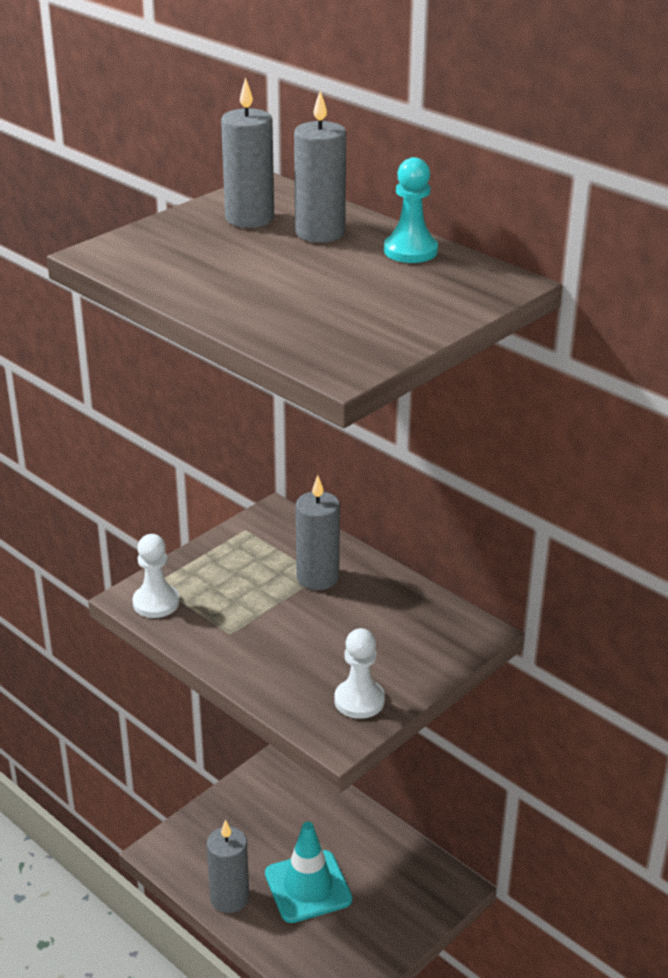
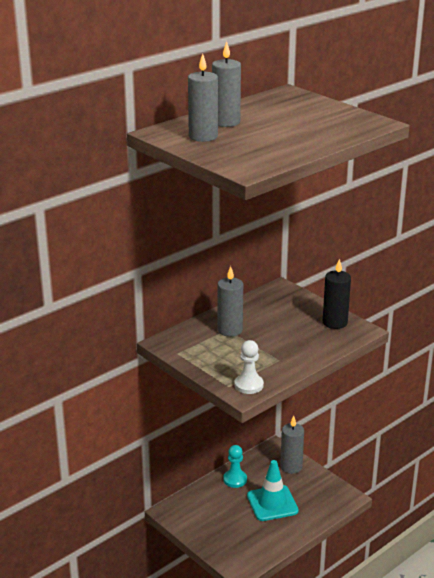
camera: 85 degrees left, 5 degrees down
grey candle [206,820,249,913] -> grey candle moved to [280,416,304,474]
white pawn [335,628,385,719] -> black candle [323,259,351,329]
turquoise pawn [384,157,438,263] -> turquoise pawn moved to [223,445,247,488]

